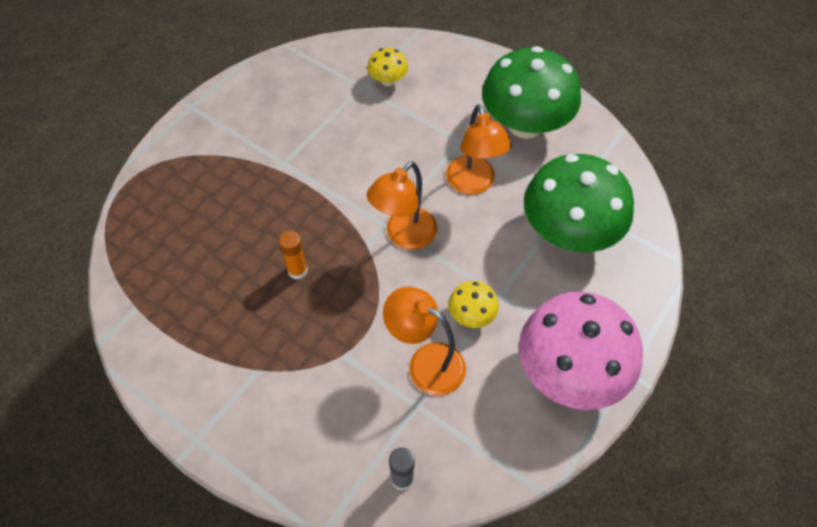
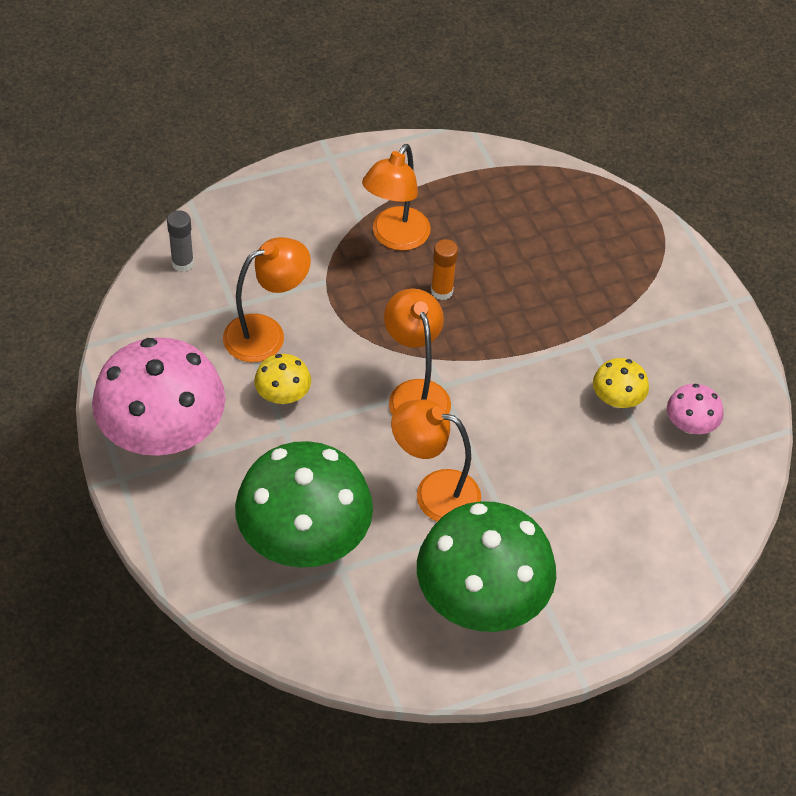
camera: 120 degrees right, 5 degrees down
yellow mushroom [367,48,408,86] -> yellow mushroom moved to [593,358,649,408]
none -> orange lamp [362,144,431,251]
none -> pink mushroom [667,384,723,434]

